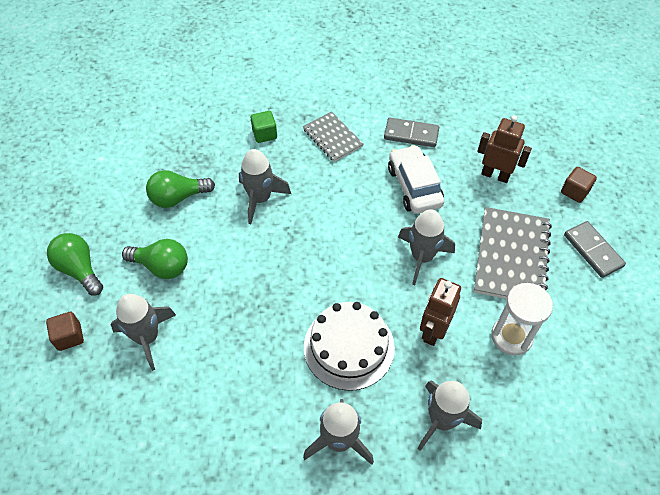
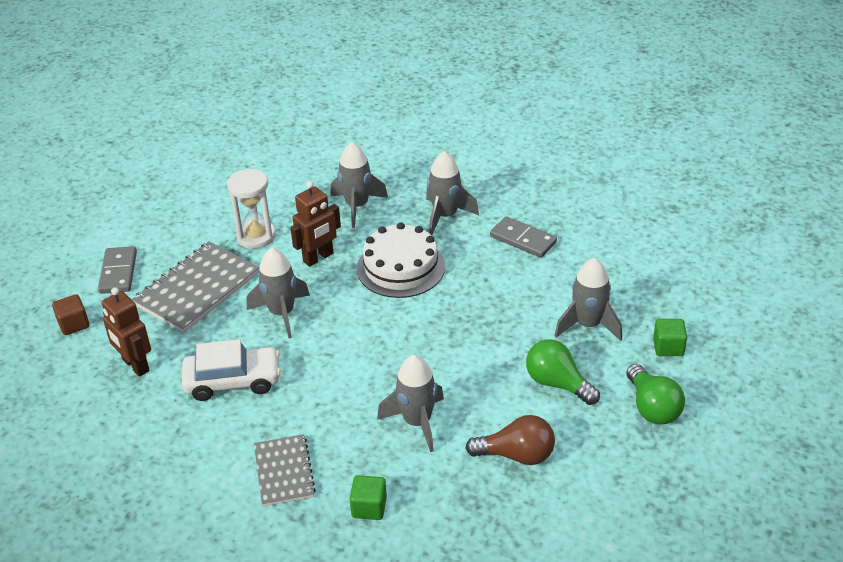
camera: 155 degrees left, 15 degrees down
brown cube [46,312,84,351] -> green cube [653,319,687,356]
green light bulb [146,170,215,208] -> brown light bulb [466,415,555,465]
grey domino [384,118,439,147] -> grey domino moved to [490,216,557,258]
white car [388,145,444,214] -> white car turned 105 degrees counterclockwise [182,339,281,401]

